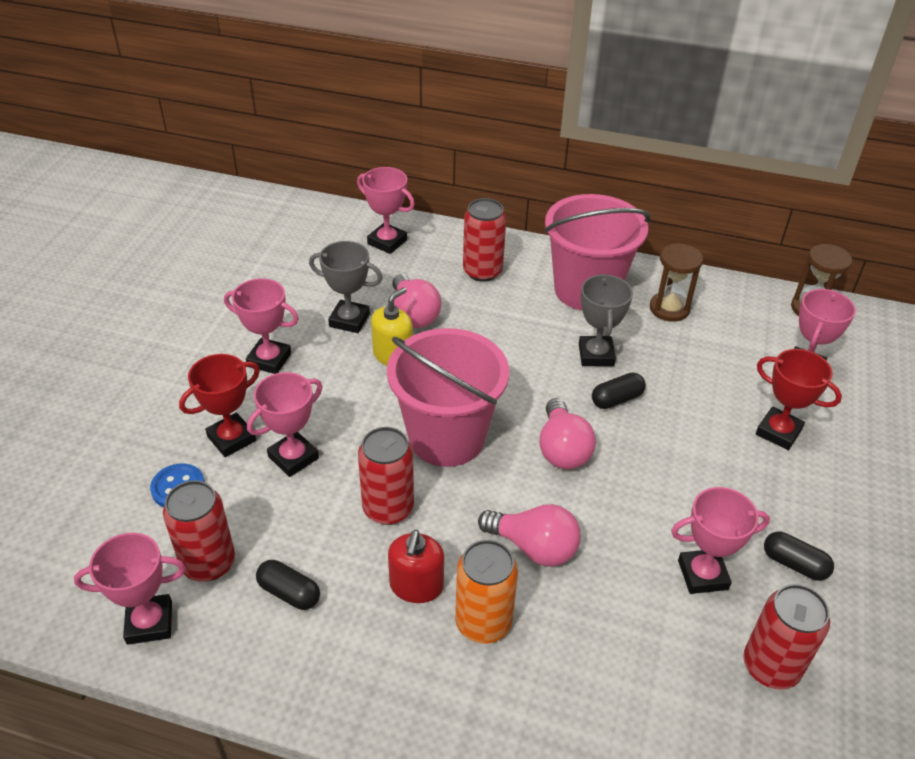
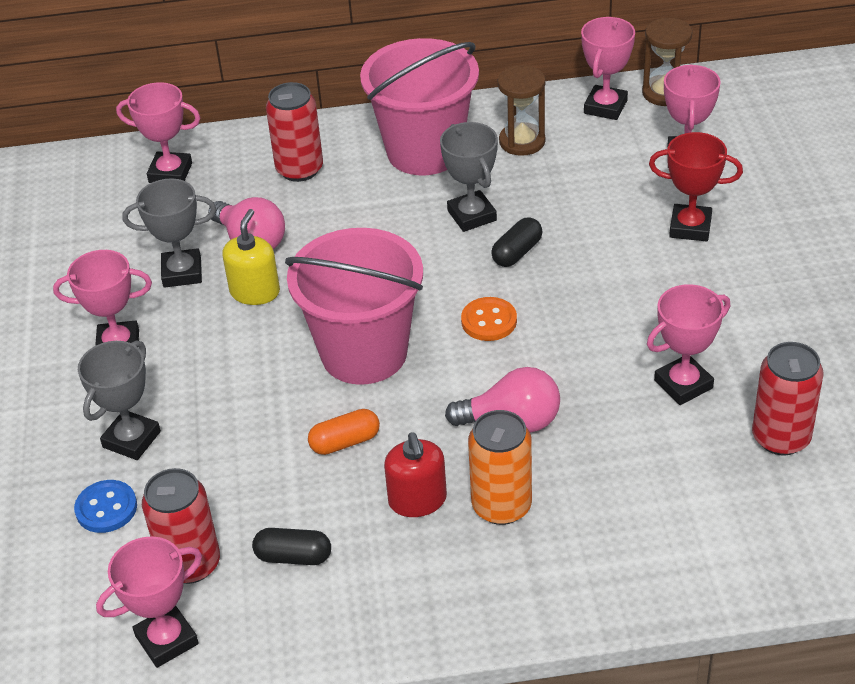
camera: 20 degrees left, 0 degrees up
red trophy [179,354,260,457] -> grey trophy [78,340,161,460]
pink trophy [247,372,322,477] -> pink trophy moved to [581,17,635,120]
red can [358,427,414,525] -> orange capsule [308,409,380,455]
pink light bulb [539,398,596,469] -> orange button [461,297,517,341]
black capsule [764,532,834,581] -> none

